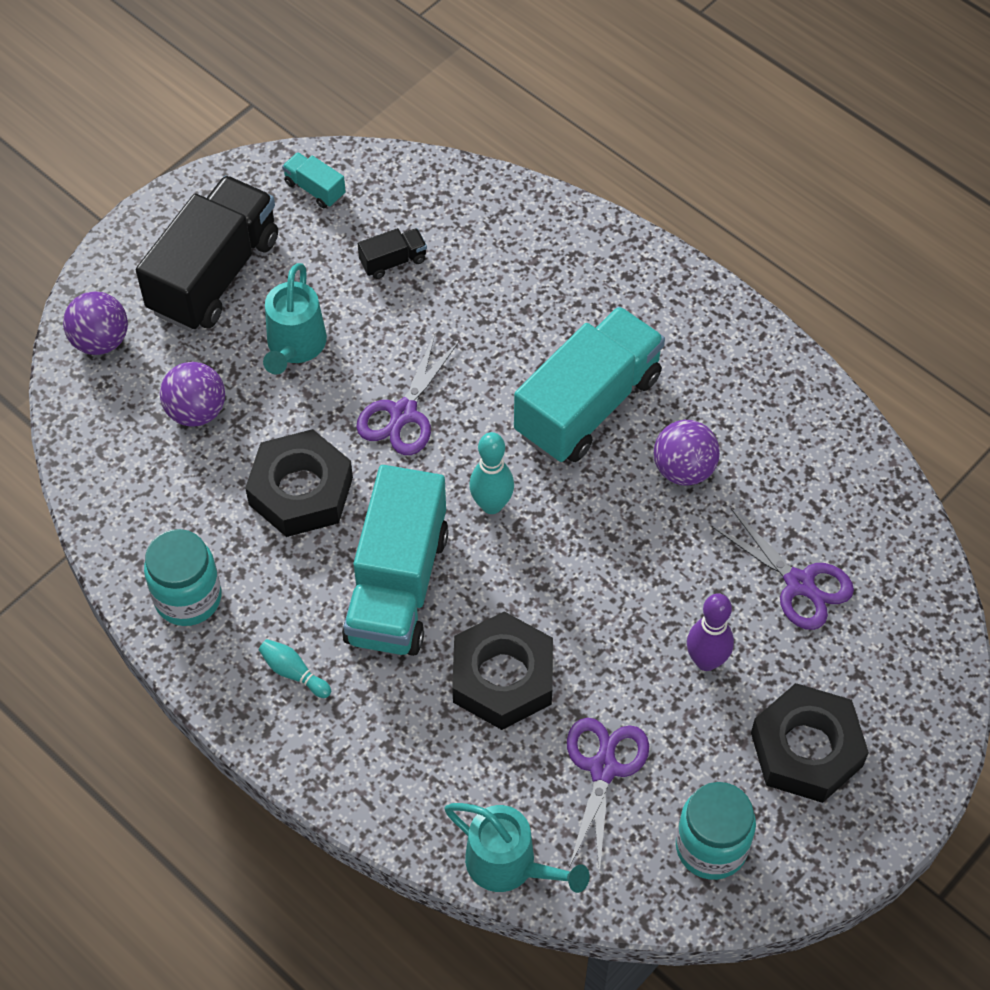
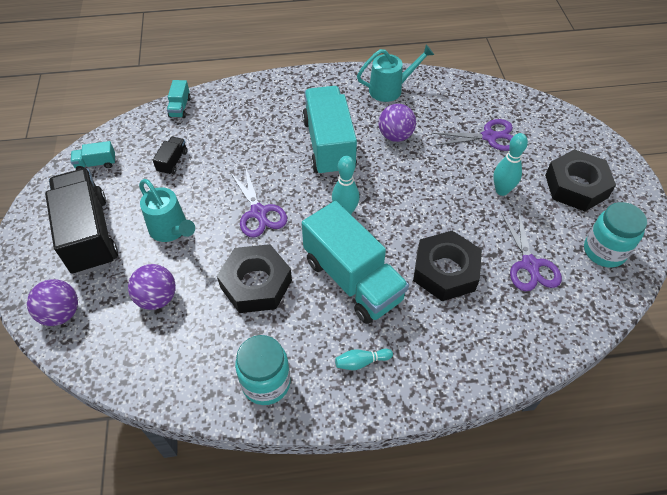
camera: 50 degrees left, 5 degrees down
turquoise watering can [445,803,590,893] -> turquoise watering can moved to [357,45,434,102]
purple scissors [567,718,649,875] -> purple scissors turned 150 degrees counterclockwise [501,211,562,291]
purple bowling pin [687,593,734,671] -> turquoise bowling pin [493,133,528,196]
none -> turquoise truck [167,80,191,118]

